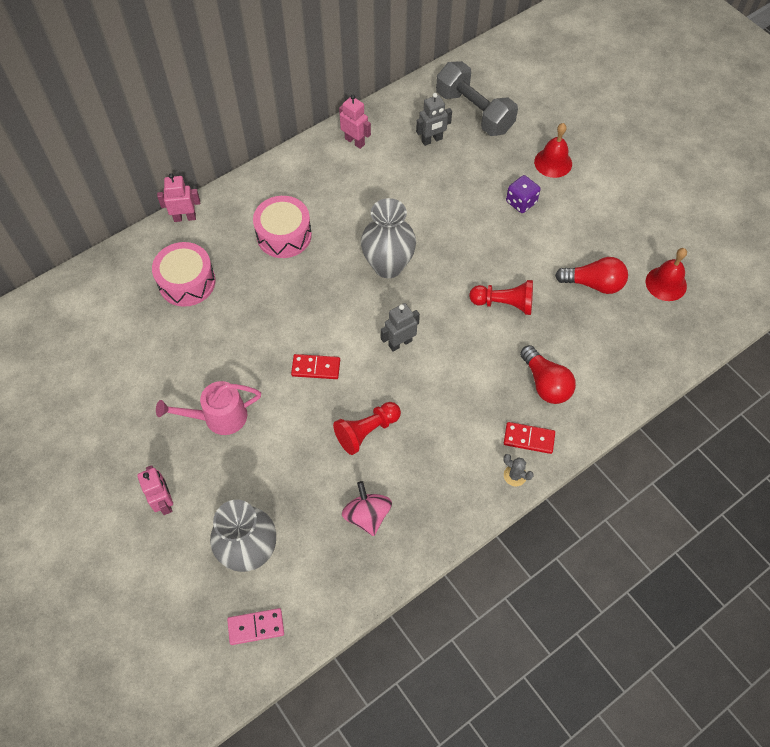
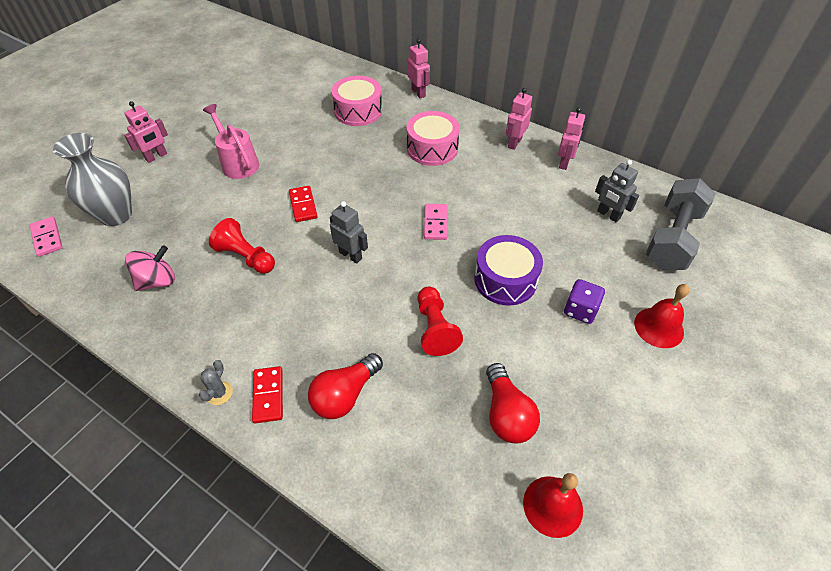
camera: 70 degrees right, 10 degrees down
grey vase [361,198,416,278] -> pink domino [424,204,447,240]
none -> purple drum [474,235,543,306]
none -> pink robot [506,88,532,150]

